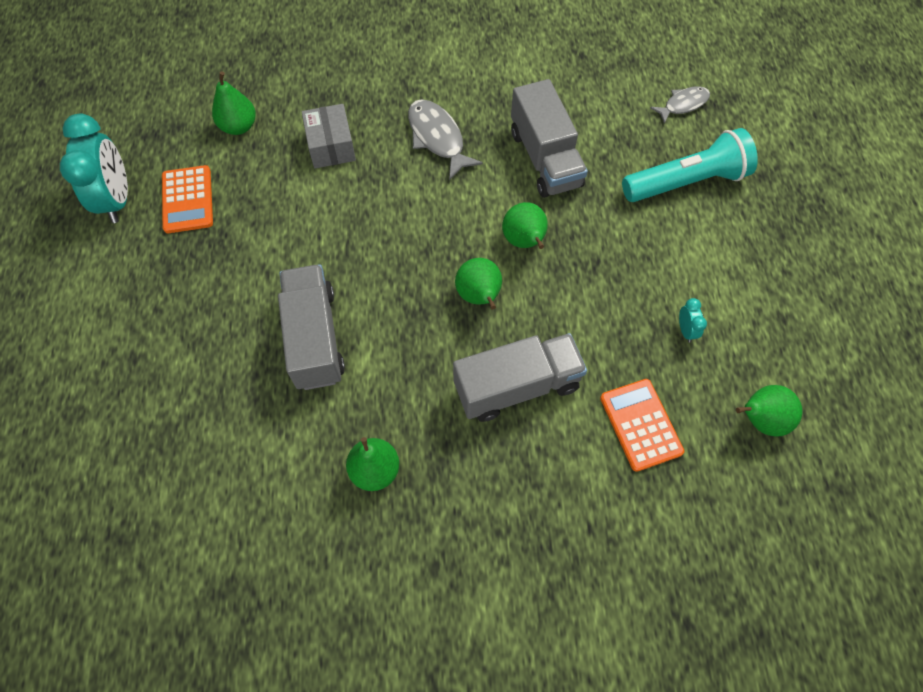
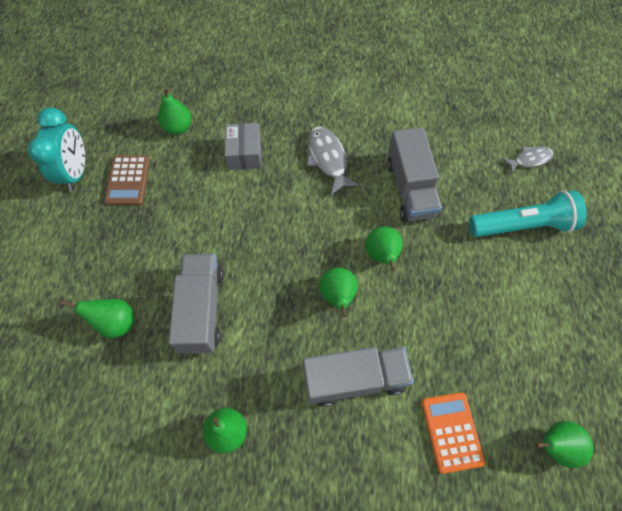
camera: 10 degrees right, 0 degrees up
orange calculator [162,165,213,233] -> brown calculator [104,155,150,206]
turquoise clock [679,298,707,343] -> none
none -> green pear [61,299,135,338]

